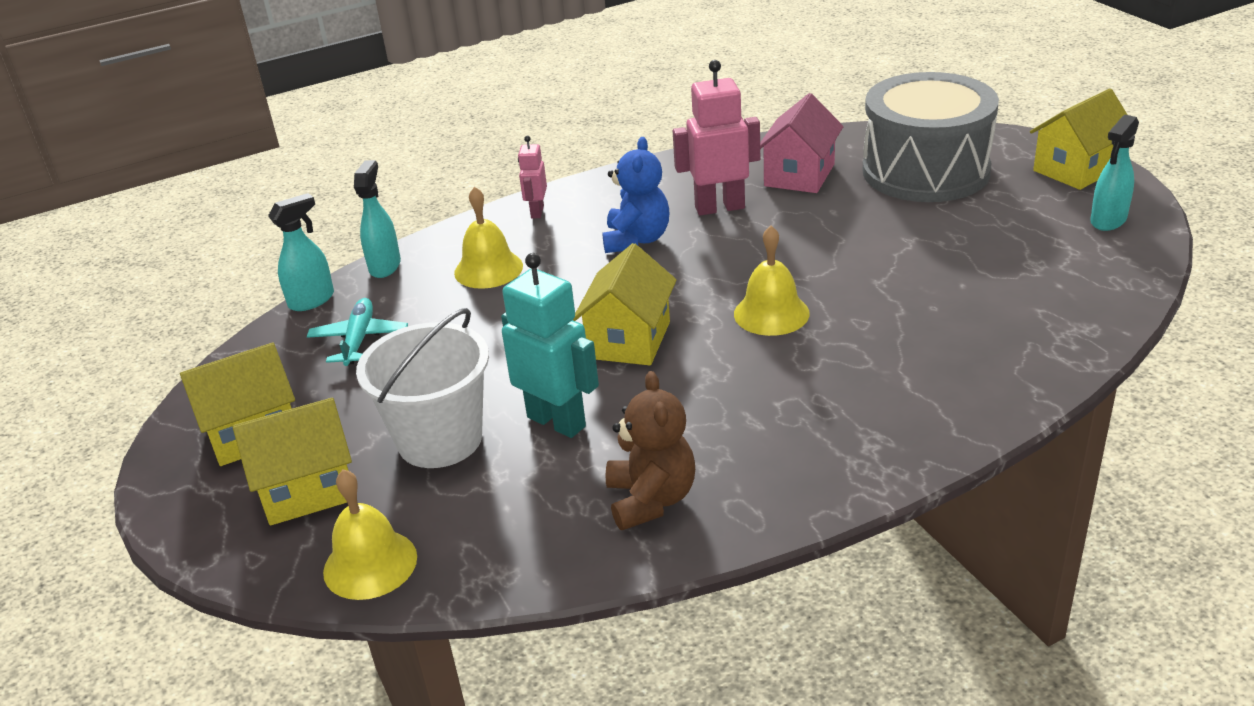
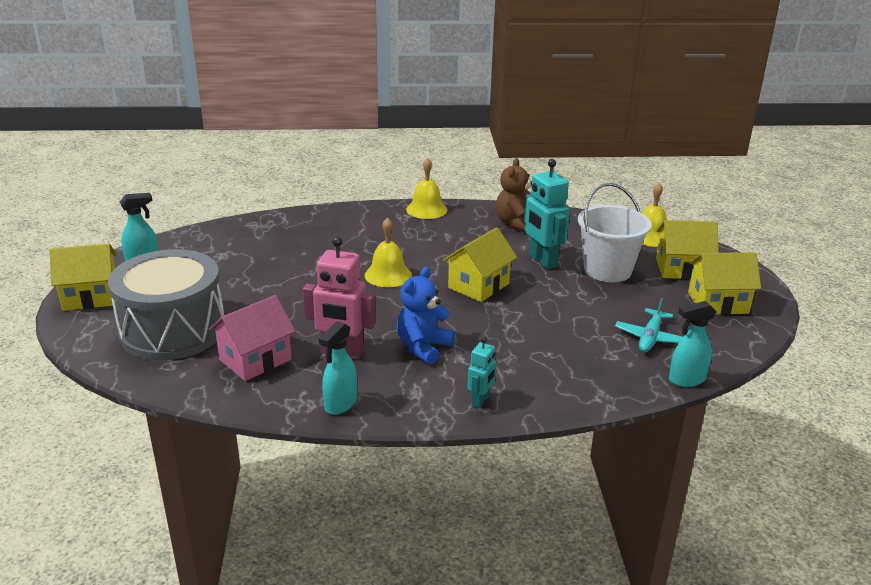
camera: 160 degrees left, 5 degrees down
turquoise spray bottle [354,160,401,278] -> turquoise spray bottle moved to [319,321,357,415]
yellow bell [454,187,523,289] -> yellow bell moved to [406,158,447,219]
pink robot [518,136,547,218] -> turquoise robot [468,337,496,408]

